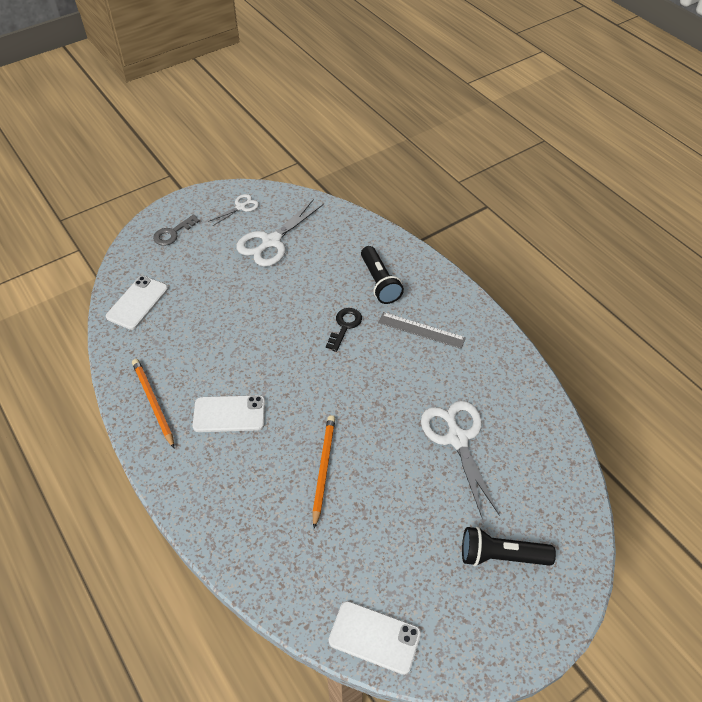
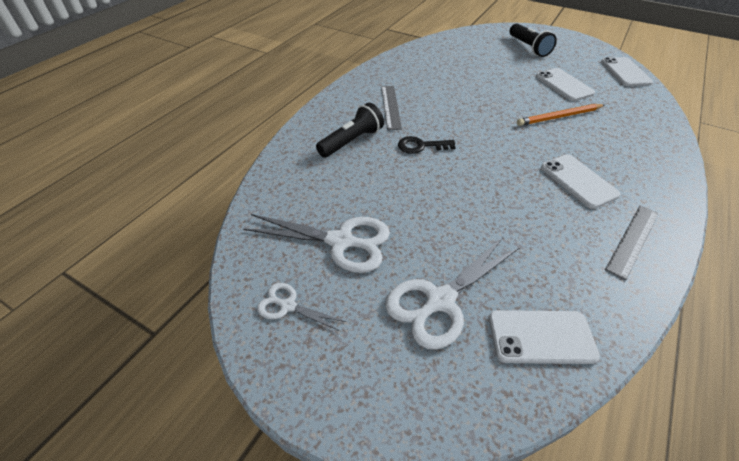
camera: 115 degrees left, 5 degrees down
orange pencil [132,359,174,448] -> grey ruler [605,205,659,280]
grey key [153,215,200,246] -> none
white scissors [421,401,500,520] -> white scissors moved to [385,237,520,350]
none -> white phone [536,68,595,101]

